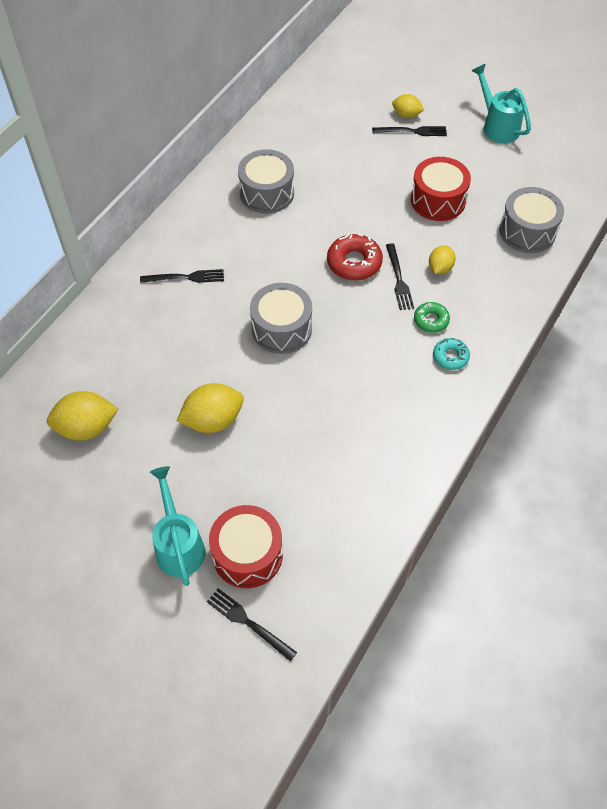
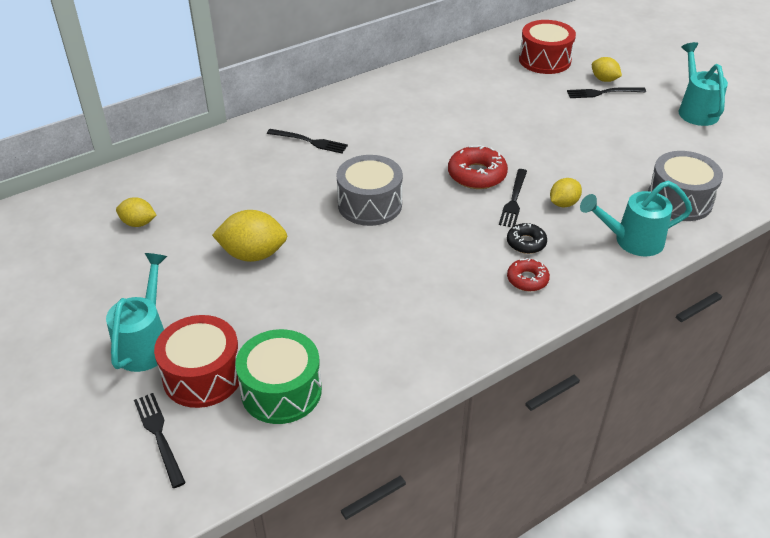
camera: 25 degrees right, 15 degrees down
yellow lemon [47,391,118,440] -> yellow lemon [116,197,156,227], size x0.60
grey drum [238,150,294,214] -> none
black fork [372,126,447,136] -> black fork turned 150 degrees clockwise [567,87,646,98]
red drum [411,157,471,221] -> red drum moved to [519,20,576,74]
green donut [414,302,450,333] -> black donut [507,223,547,254]
turquoise donut [433,338,470,370] -> red donut [507,258,550,291]
none -> green drum [235,329,322,424]
none -> turquoise watering can [580,181,692,256]

